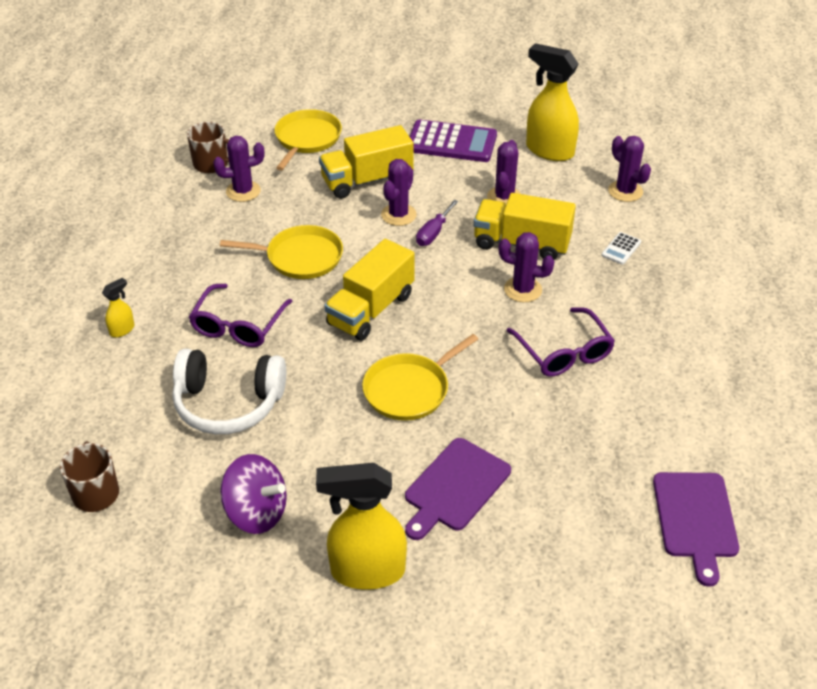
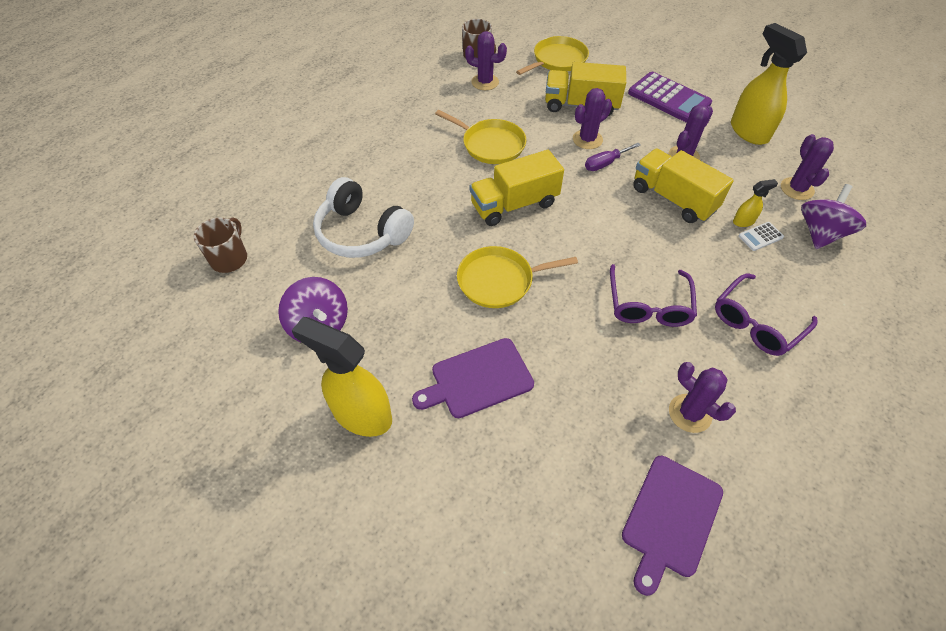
camera: 30 degrees right, 10 degrees up
yellow spray bottle [102,278,135,338] -> yellow spray bottle moved to [733,179,778,227]
purple glasses [189,284,293,347] -> purple glasses moved to [715,274,818,356]
purple cactus [499,232,555,302] -> purple cactus moved to [669,362,736,433]
none -> purple spinning top [801,184,866,249]

